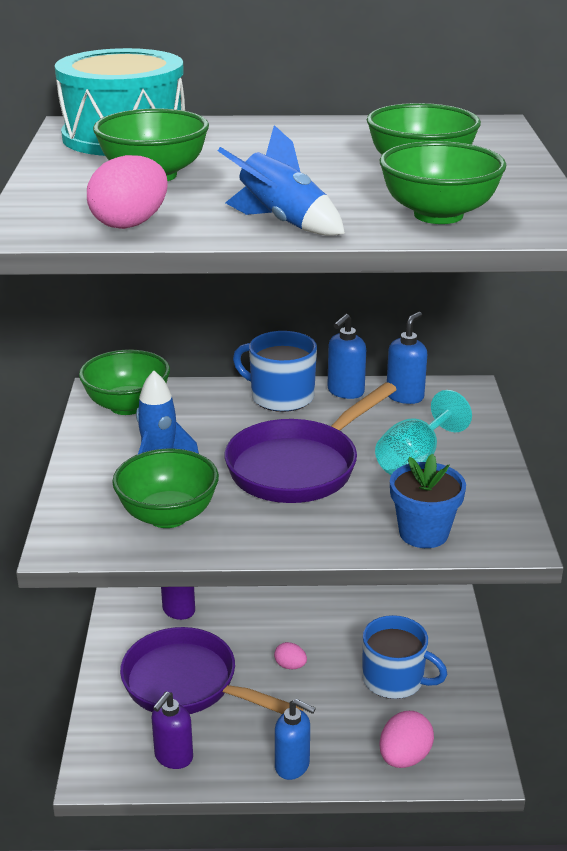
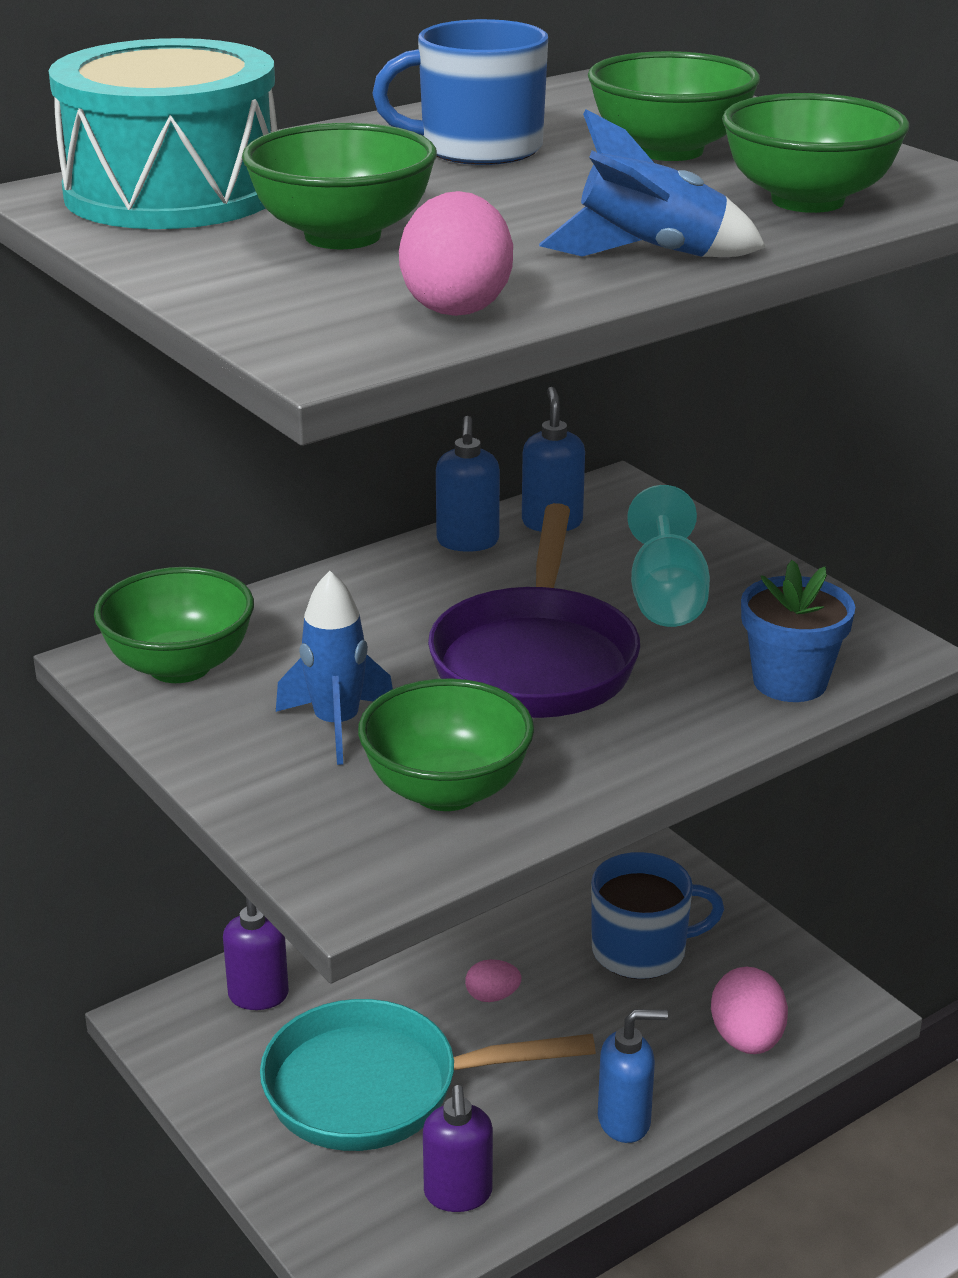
camera: 35 degrees left, 0 degrees up
purple pan [120,627,303,714] -> turquoise pan [260,999,596,1151]
blue mug [233,331,317,412] -> blue mug moved to [372,19,548,165]

